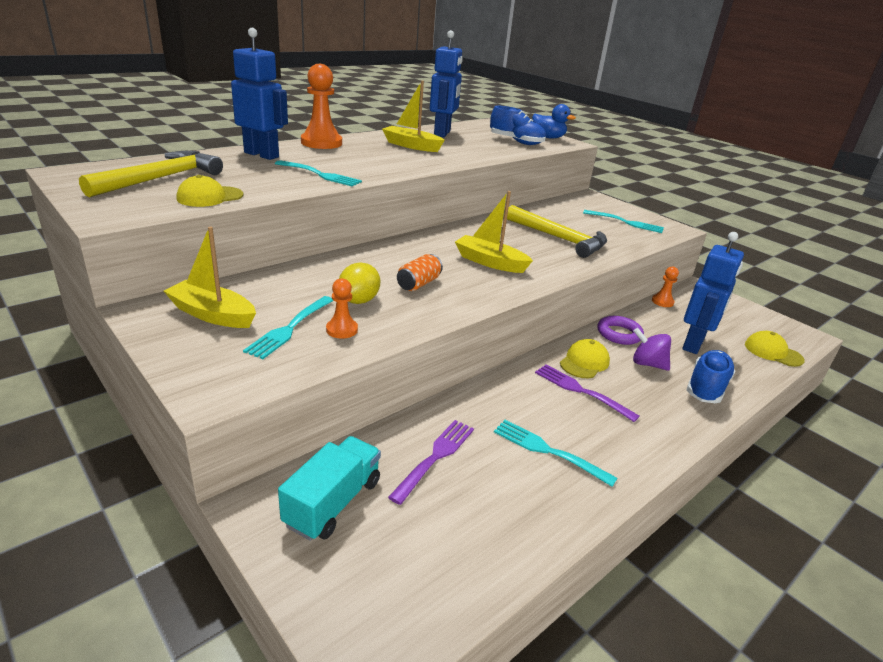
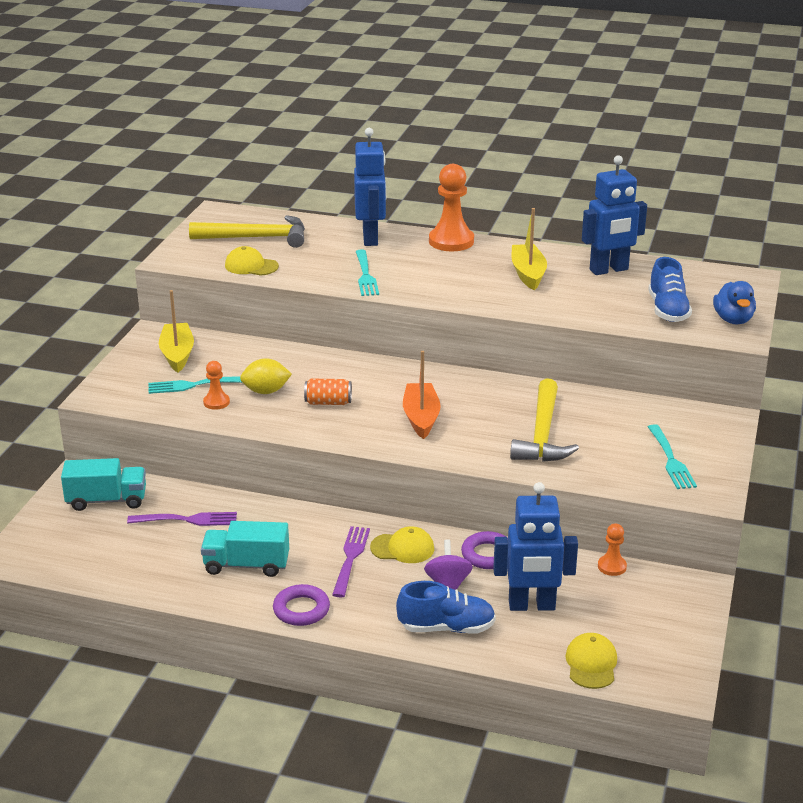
camera: 60 degrees right, 0 degrees up
yellow boat [455,191,533,273] -> orange boat [403,351,441,439]
turquoise fork [494,420,617,487] -> turquoise truck [201,521,289,577]
none -> purple ring [273,584,330,626]

